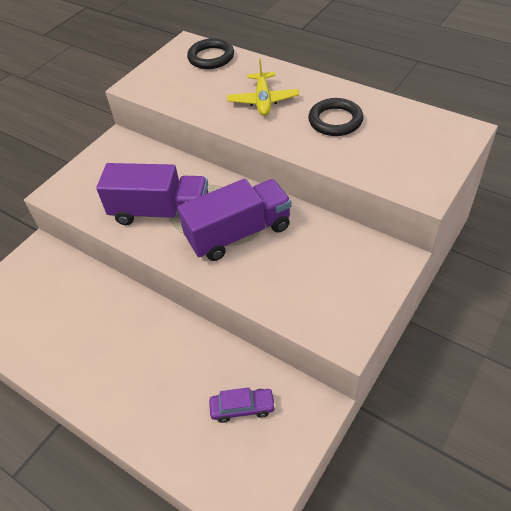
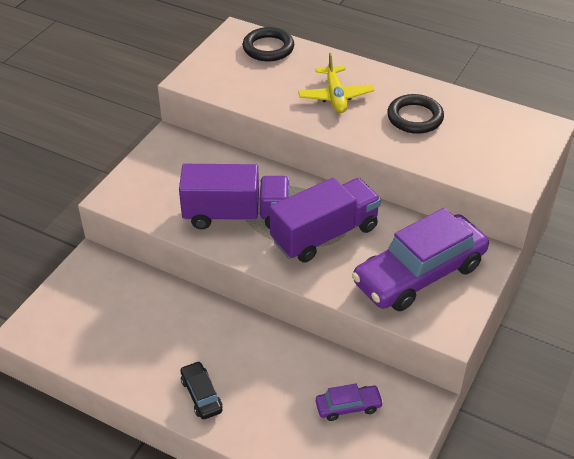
camera: 10 degrees left, 5 degrees down
none -> black car [180,361,222,419]
none -> purple car [352,208,489,311]

